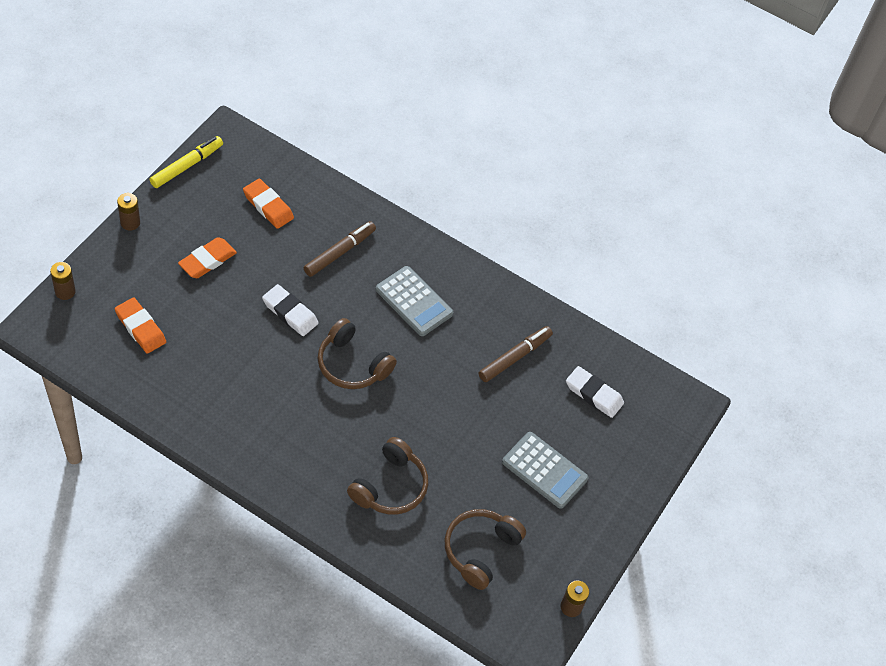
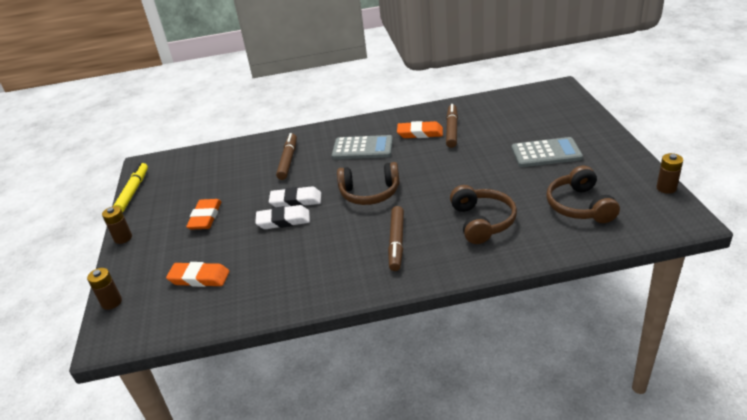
camera: 30 degrees left, 20 degrees down
orange eraser [243,179,294,229] -> orange eraser moved to [397,121,443,138]
white eraser [566,366,624,418] -> white eraser moved to [255,205,310,229]
none -> brown marker [388,206,404,271]

